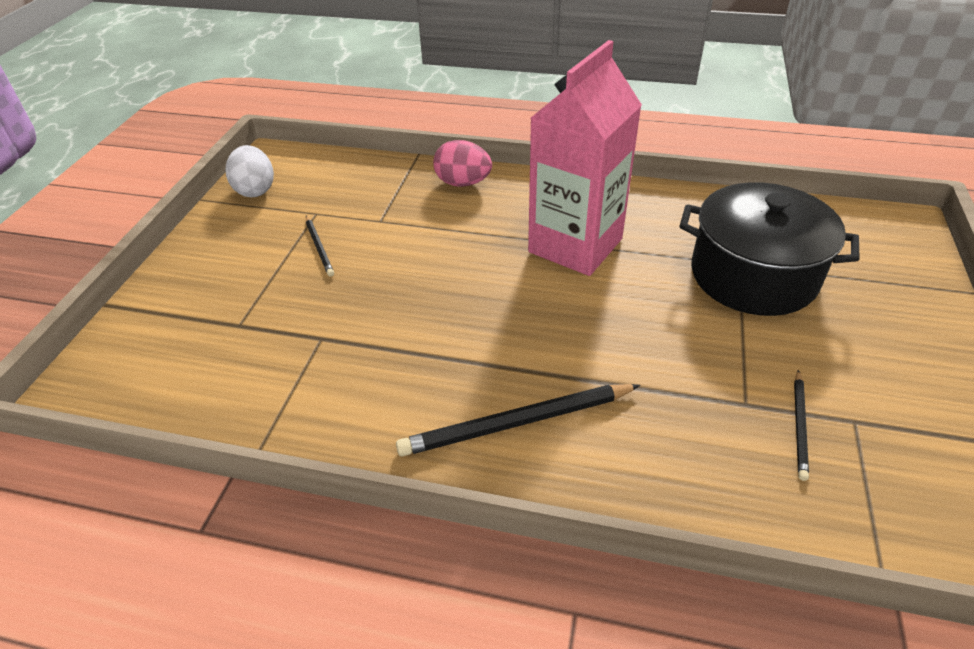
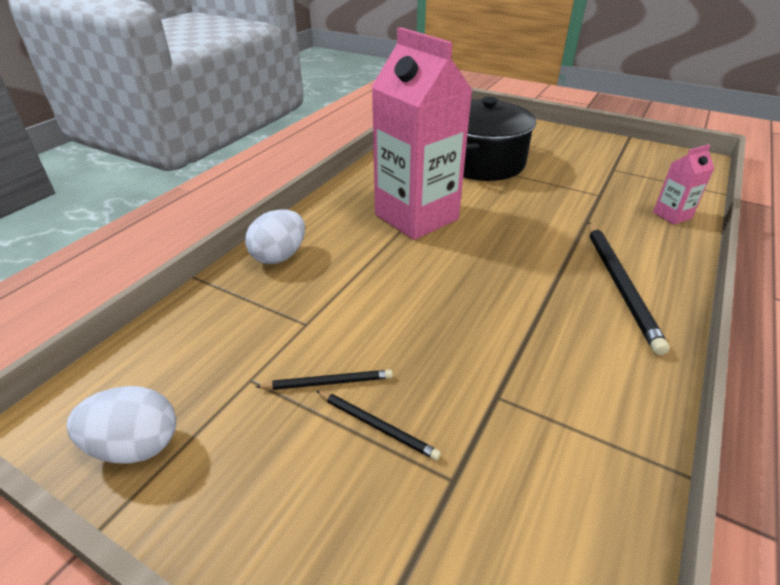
camera: 75 degrees left, 5 degrees down
pink egg [433,140,492,187] -> white egg [245,209,305,264]
black pencil [794,370,809,481] -> black pencil moved to [316,391,441,460]
none -> pink carton [653,144,714,225]

